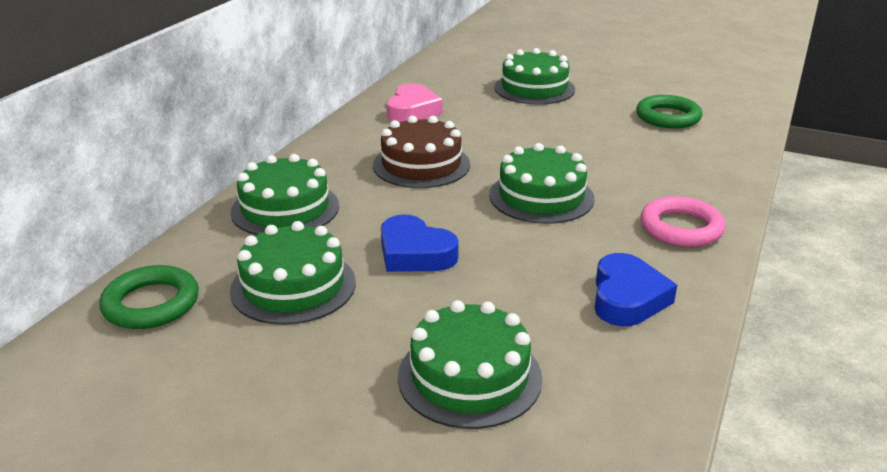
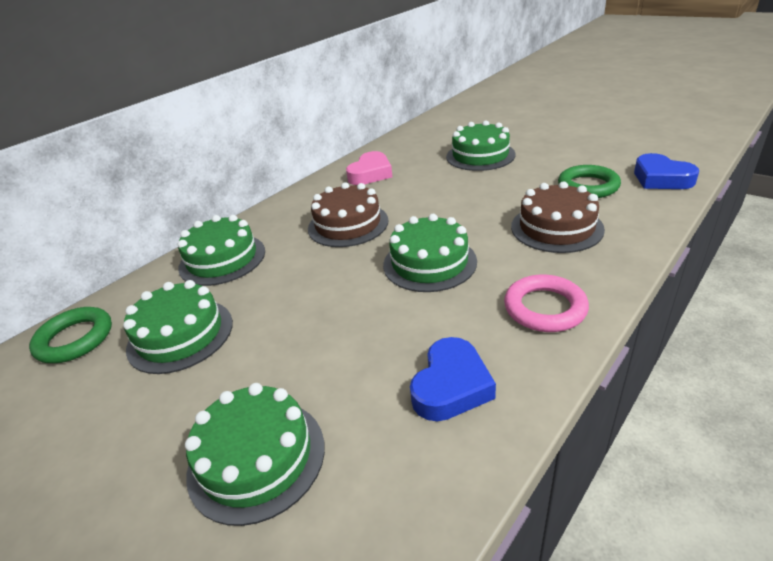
camera: 20 degrees right, 5 degrees up
blue heart [381,214,459,272] -> blue heart moved to [634,153,699,189]
none -> brown cake [511,181,605,253]

